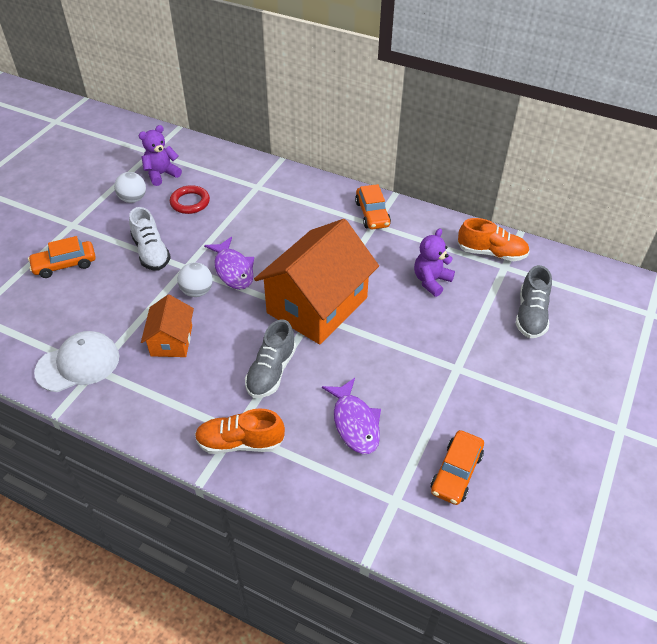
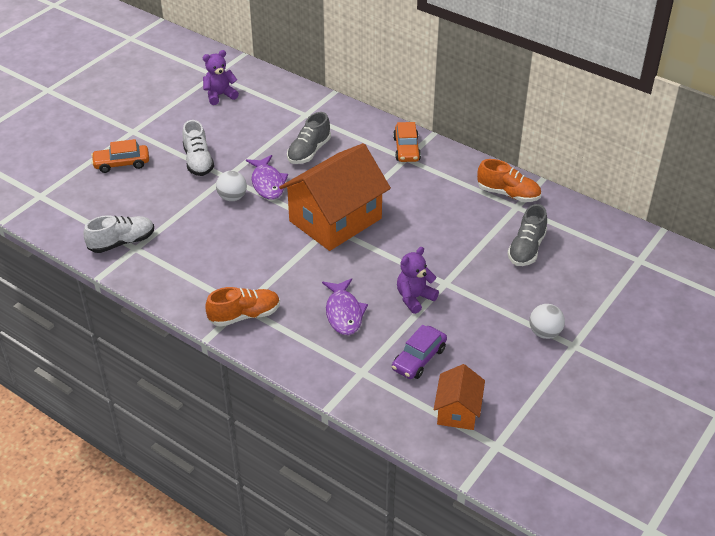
camera: 10 degrees right, 5 degrees down
white cap [34,331,120,392] -> white shoe [83,215,154,253]
white ball [114,172,146,203] -> white ball moved to [529,304,565,339]
orange house [141,295,194,357] -> orange house moved to [434,364,485,430]
red ring [170,185,210,214] -> none
orange shoe [195,408,285,454] -> orange shoe turned 150 degrees clockwise [205,287,280,327]
grey shoe [245,319,296,398] -> grey shoe moved to [287,112,331,164]
purple teddy bear [414,228,455,297] -> purple teddy bear moved to [397,247,439,314]
orange car [431,430,484,505] -> purple car [392,325,447,379]

